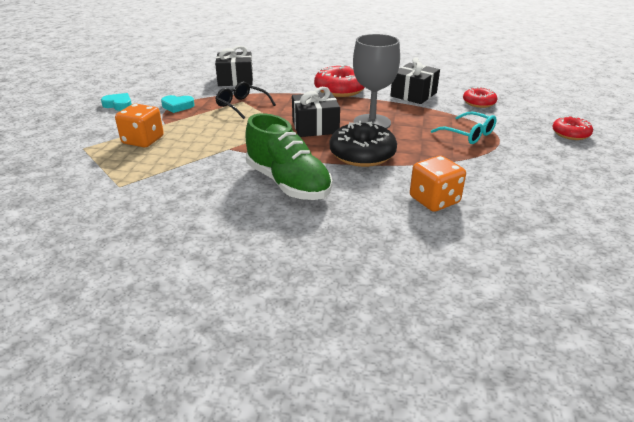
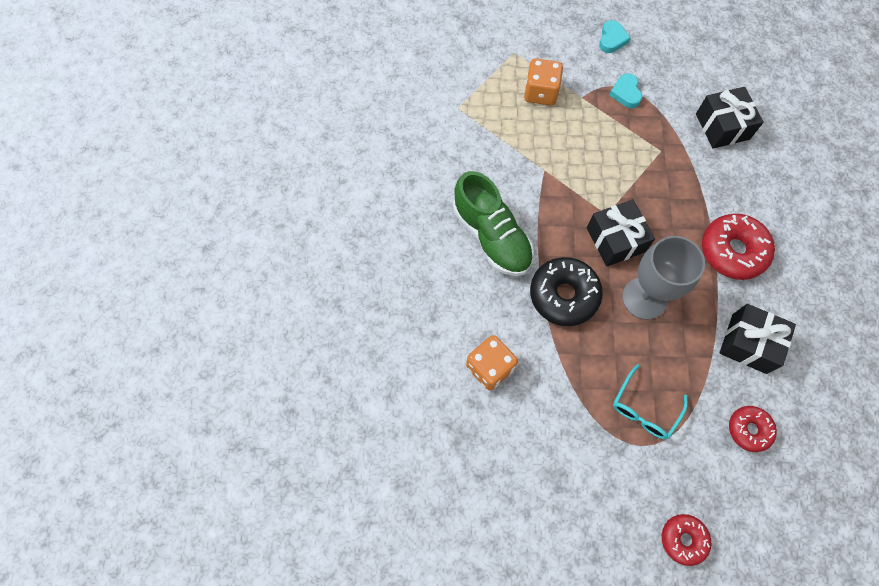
camera: 80 degrees right, 35 degrees up
black glasses [215,82,276,119] -> none
green shoe [246,113,332,200] -> green shoe turned 75 degrees counterclockwise [453,171,534,276]

